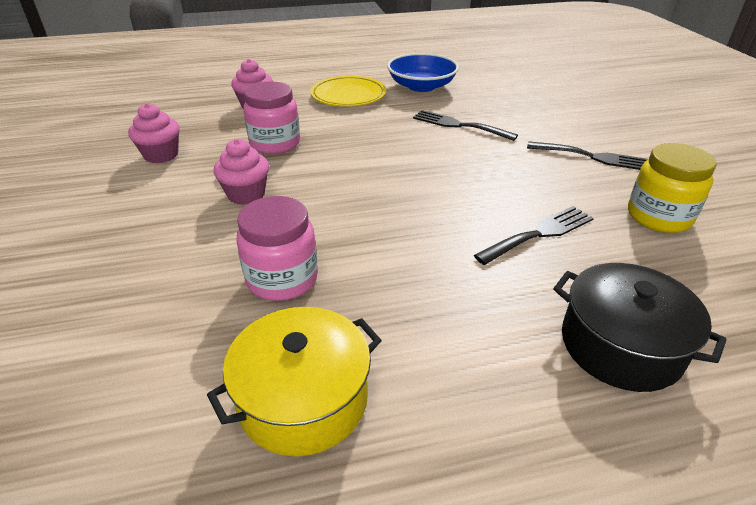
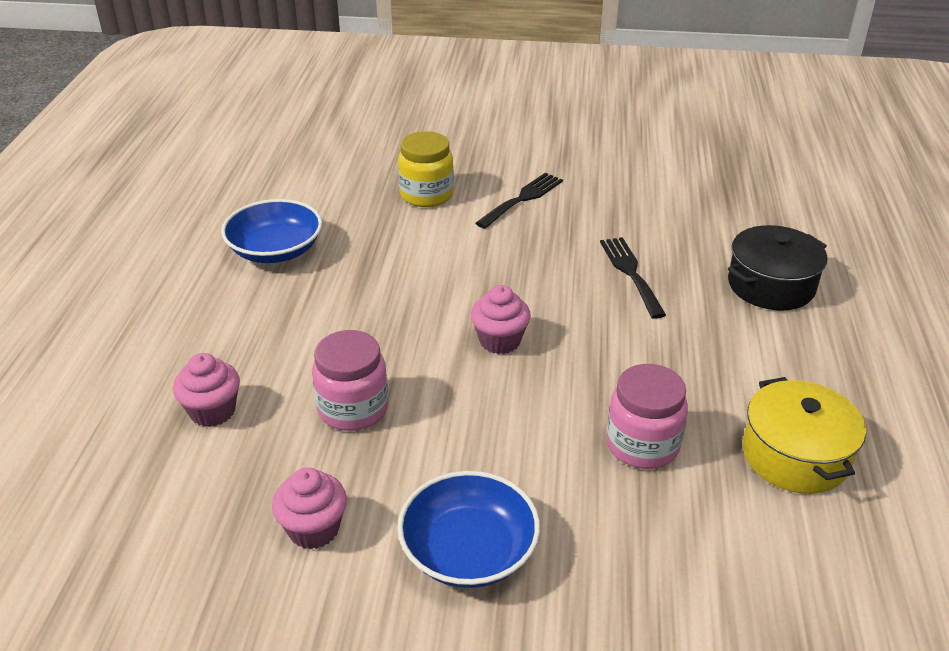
camera: 70 degrees left, 0 degrees up
pink cupcake [214,139,269,205] -> pink cupcake moved to [471,285,531,354]
yellow plate [310,76,386,107] -> none
black fork [413,110,518,141] -> none
yellow jar [628,143,716,233] -> yellow jar moved to [398,131,454,207]
none -> blue bowl [397,471,540,588]

